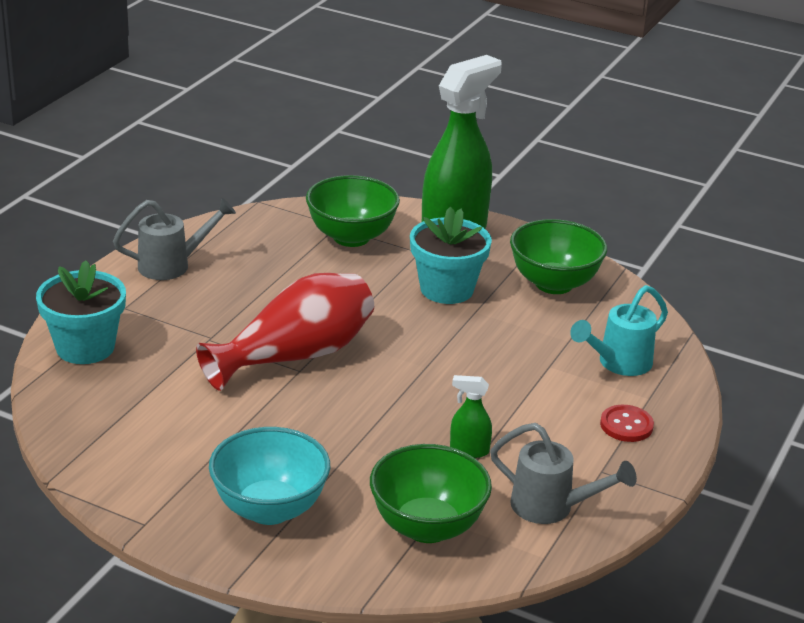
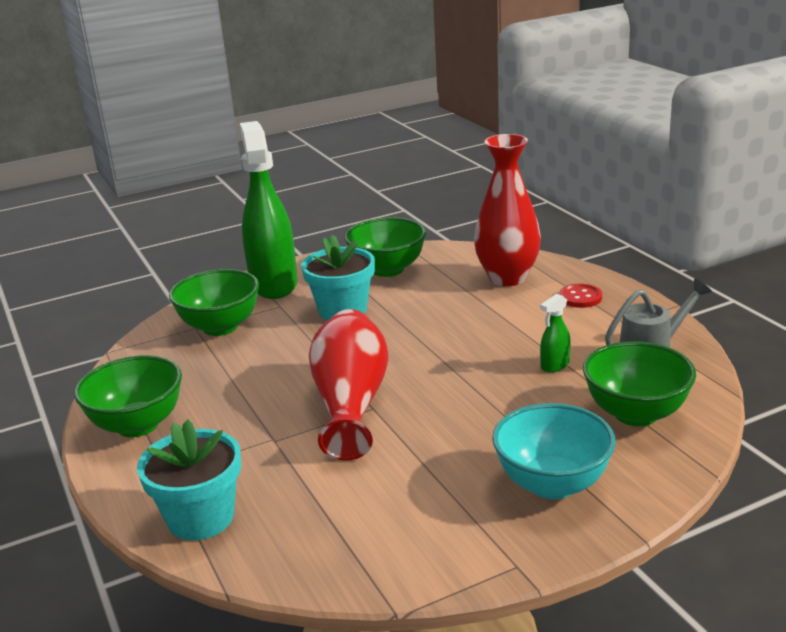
camera: 50 degrees left, 5 degrees down
grey watering can [113,198,236,280] -> green bowl [74,355,182,437]
turquoise watering can [570,285,668,376] -> red vase [474,134,541,286]

